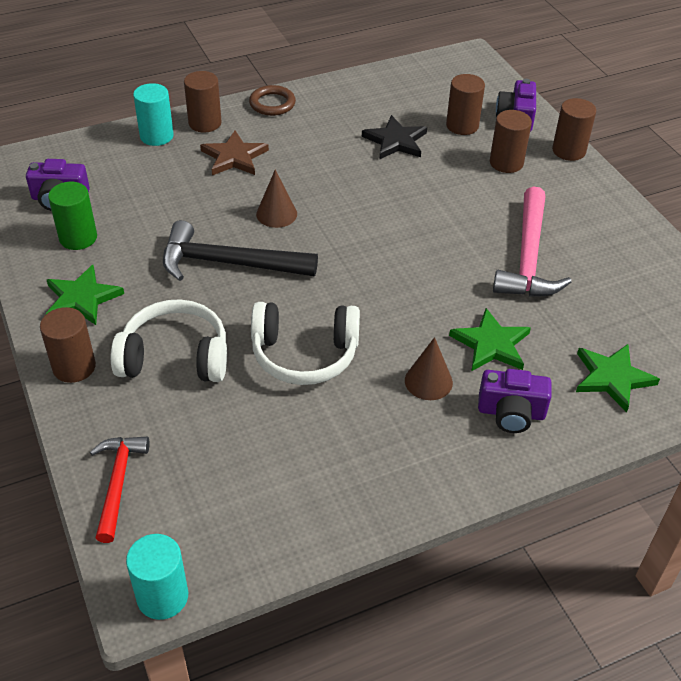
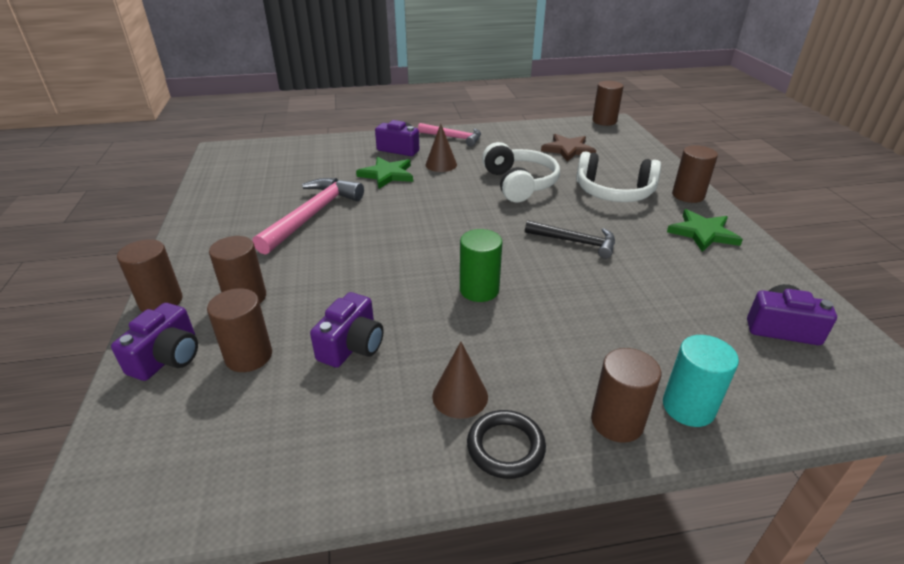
camera: 165 degrees left, 10 degrees down
green cylinder [48,182,97,250] -> green cylinder moved to [460,229,502,302]
red hammer [90,437,149,543] -> none
turquoise cylinder [126,534,188,620] -> brown cylinder [592,81,624,126]
black hammer [163,220,318,281] -> black hammer [525,220,615,259], size x0.63
brown star [200,131,269,175] -> brown star moved to [541,134,596,162]
brown ring [249,85,296,116] -> black ring [467,410,546,479]
white headphones [251,302,360,385] -> white headphones turned 60 degrees clockwise [482,142,560,202]
brown cone [256,170,297,228] -> brown cone moved to [432,342,488,419]
black star [362,115,427,160] -> purple camera [310,292,384,368]
green star [576,344,660,413] -> none
none -> pink hammer [418,123,481,147]

